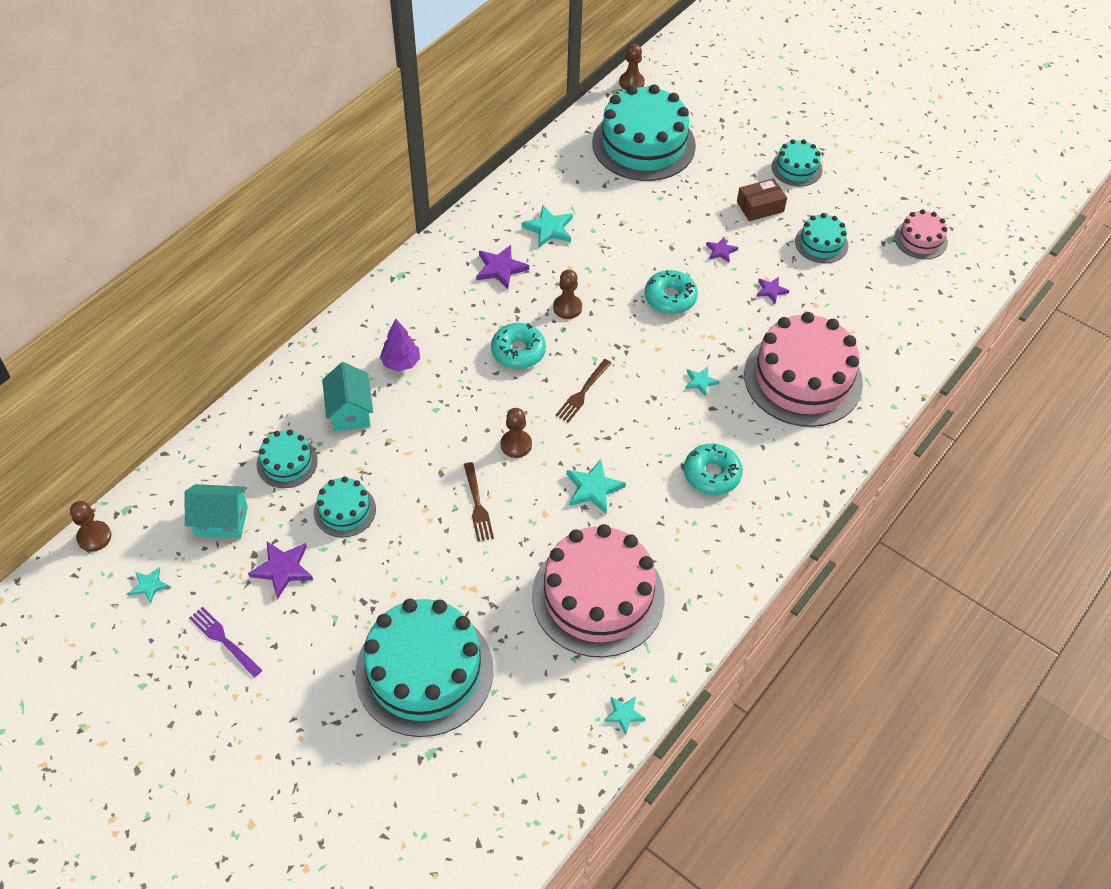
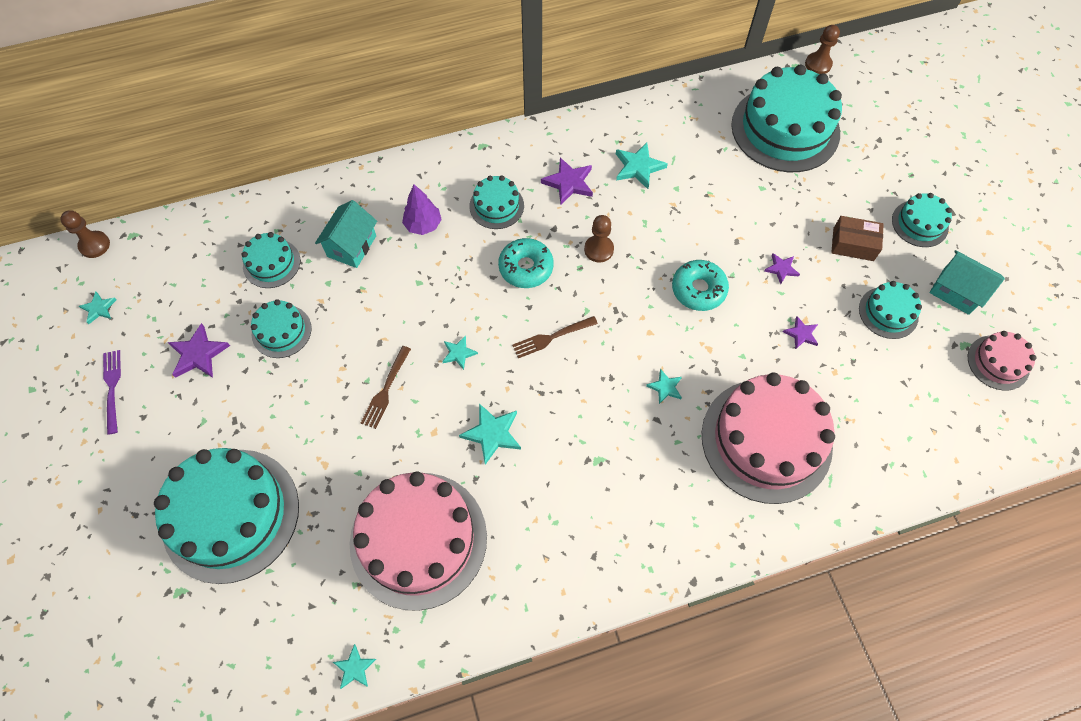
camera: 35 degrees right, 10 degrees up
turquoise house [184,484,248,538] -> turquoise house moved to [929,250,1005,315]
brown pawn [501,408,532,458] -> turquoise star [442,335,478,370]
turquoise donut [684,443,743,495] -> none
none -> turquoise cake [469,175,524,229]

